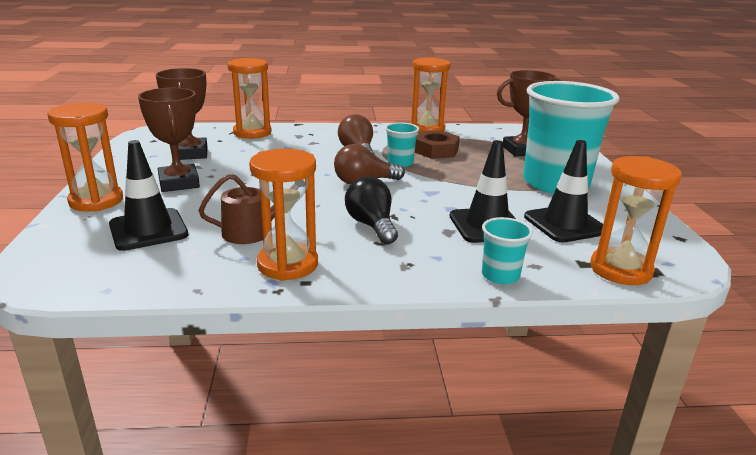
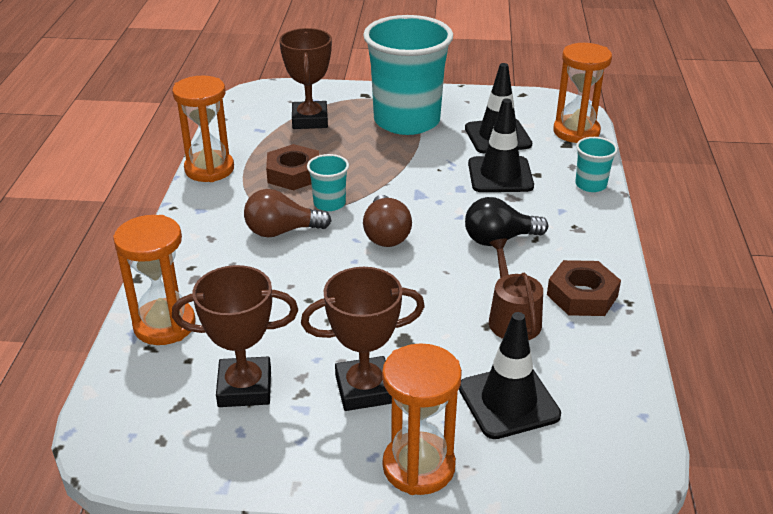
camera: 80 degrees left, 10 degrees up
orange hourglass [249,149,318,281] -> brown nut [547,260,621,316]

